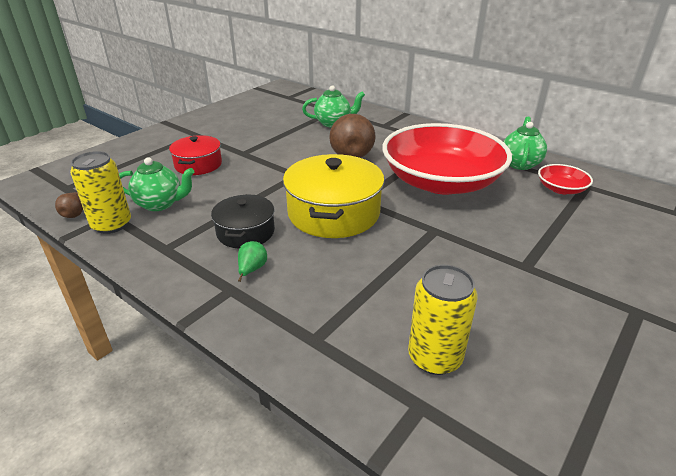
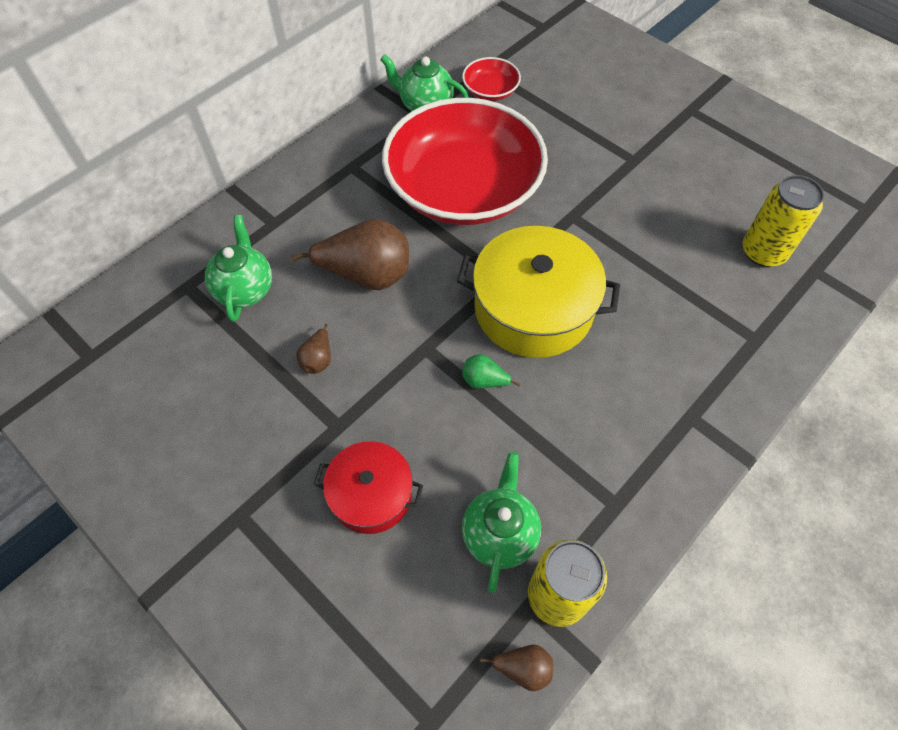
camera: 85 degrees left, 25 degrees up
black pot [211,194,275,248] -> none
green pear [238,241,267,282] -> green pear moved to [462,354,520,388]
none -> brown pear [296,323,331,374]

